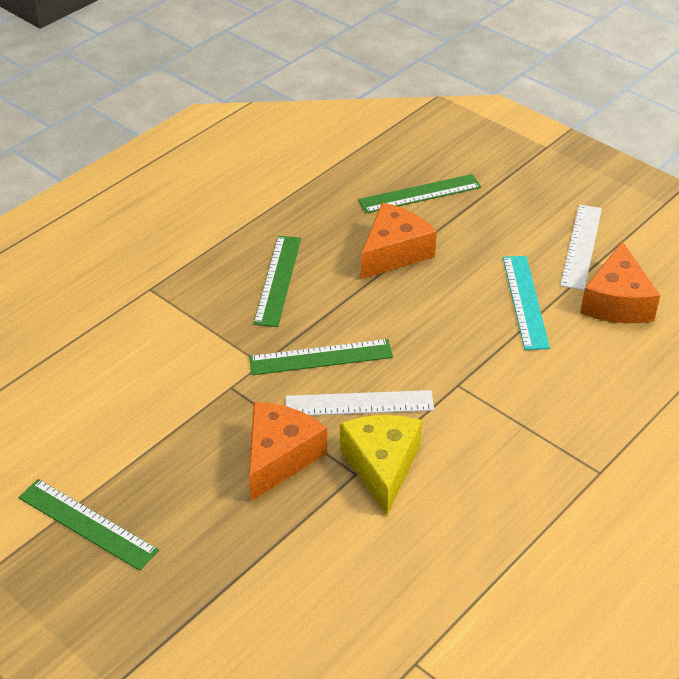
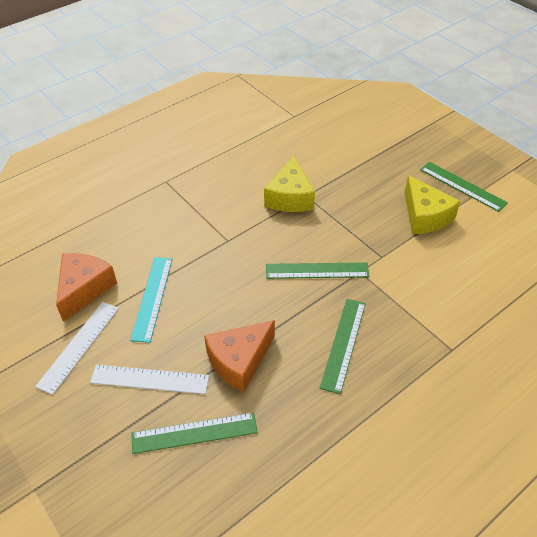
camera: 170 degrees left, 5 degrees up
orange cheese [249,402,327,501] -> none
white ruler [286,390,434,416] -> white ruler moved to [90,365,209,394]
none -> yellow cheese [404,175,461,234]

